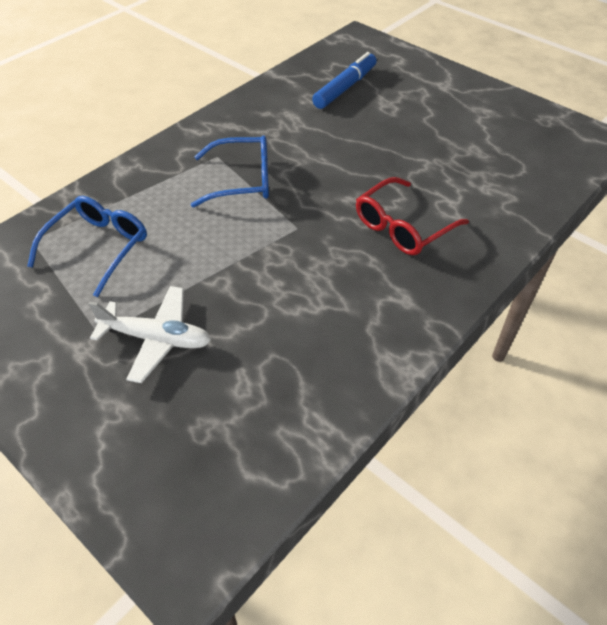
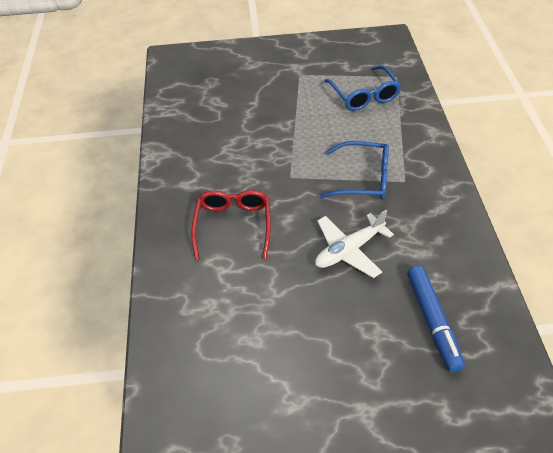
camera: 135 degrees right, 0 degrees up
white plane [88,286,211,383] -> white plane moved to [315,210,394,278]
blue glasses [191,135,269,208] -> blue glasses turned 120 degrees counterclockwise [319,141,389,200]

